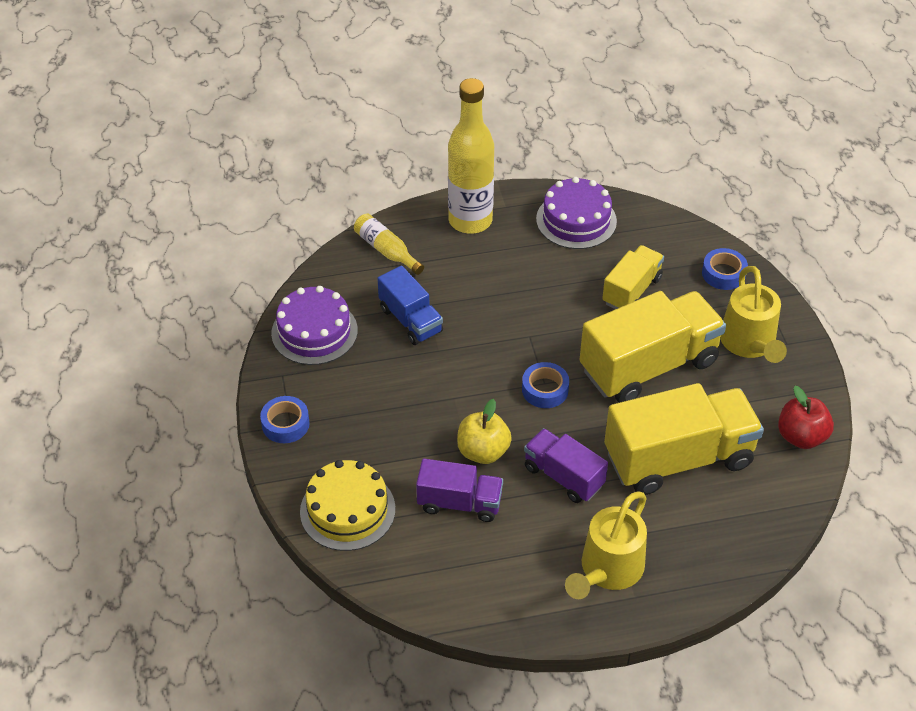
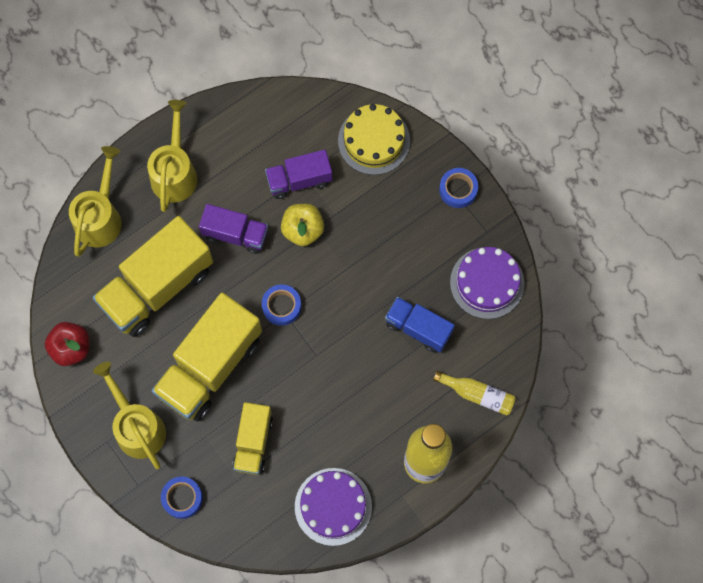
camera: 155 degrees right, 25 degrees up
none -> yellow watering can [69,146,121,257]

